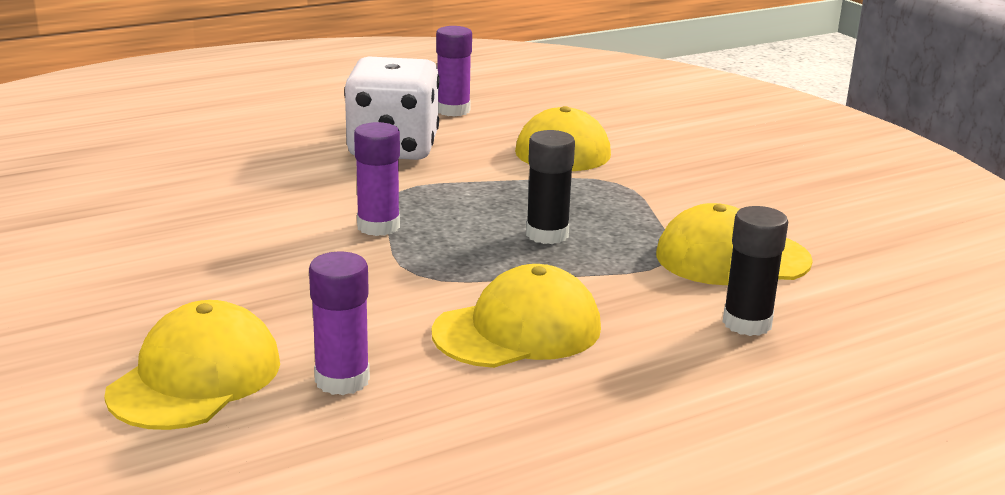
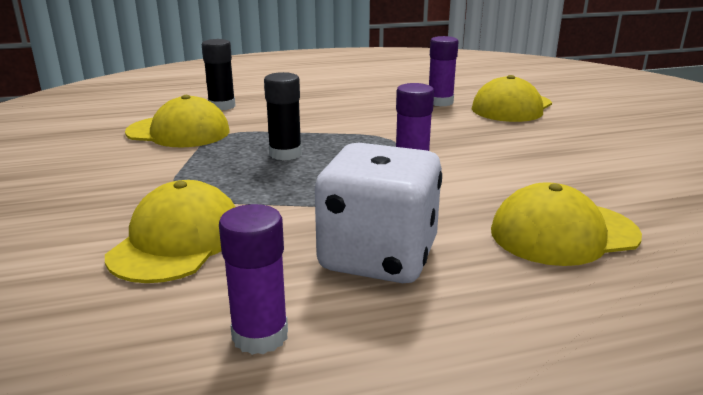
camera: 165 degrees left, 0 degrees up
yellow cap [432,264,601,368] -> yellow cap moved to [491,182,642,266]

